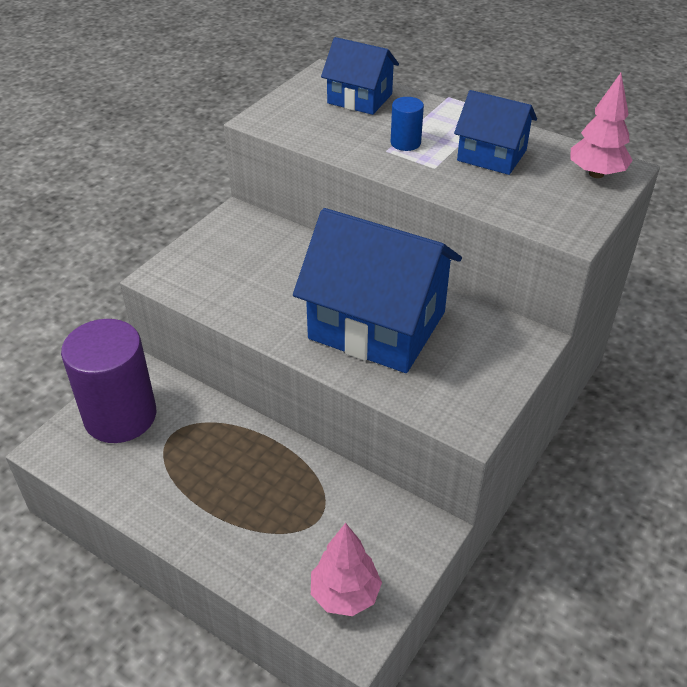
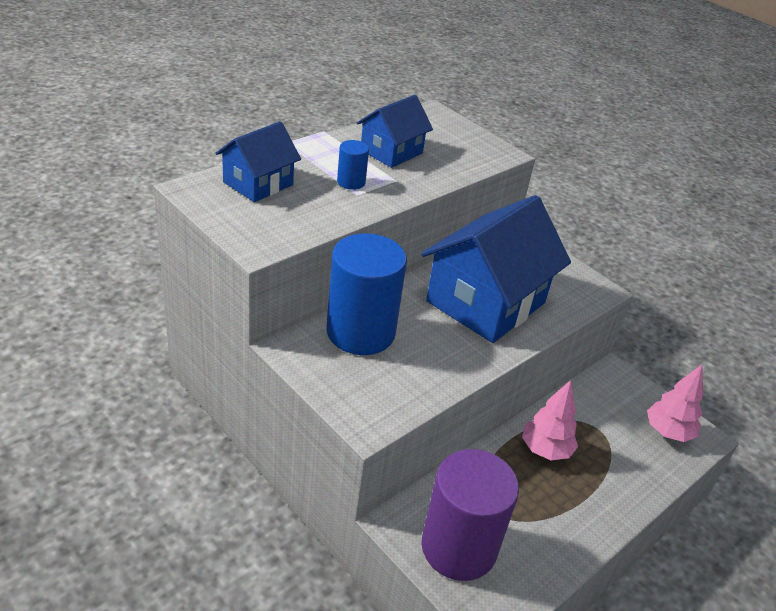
camera: 80 degrees left, 5 degrees down
pink tree [570,73,633,178] -> pink tree moved to [522,380,578,460]
none -> blue cylinder [326,233,407,355]

